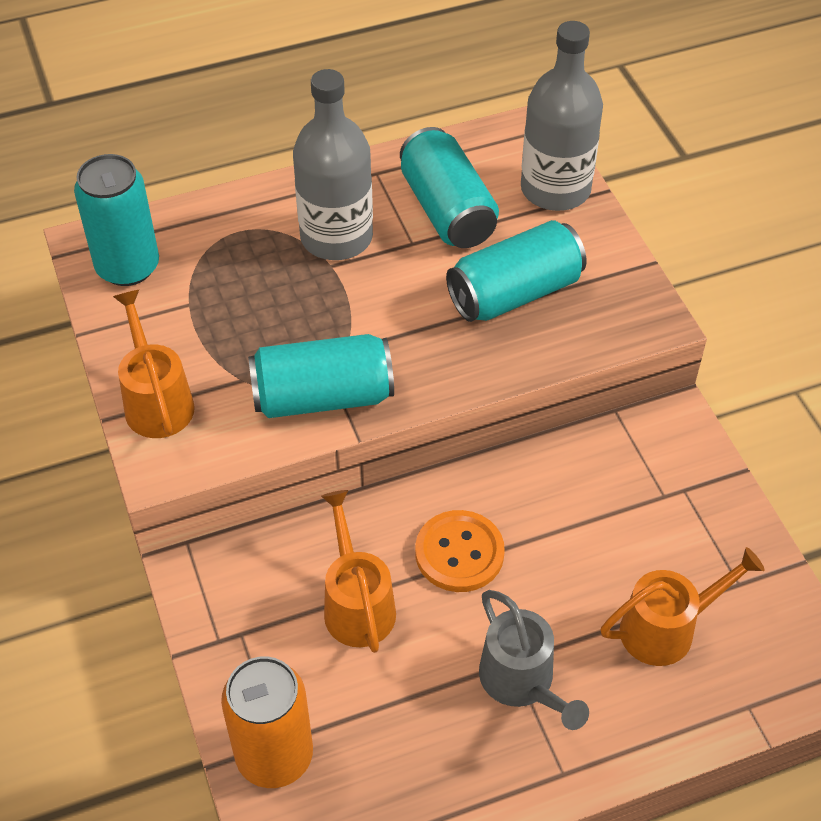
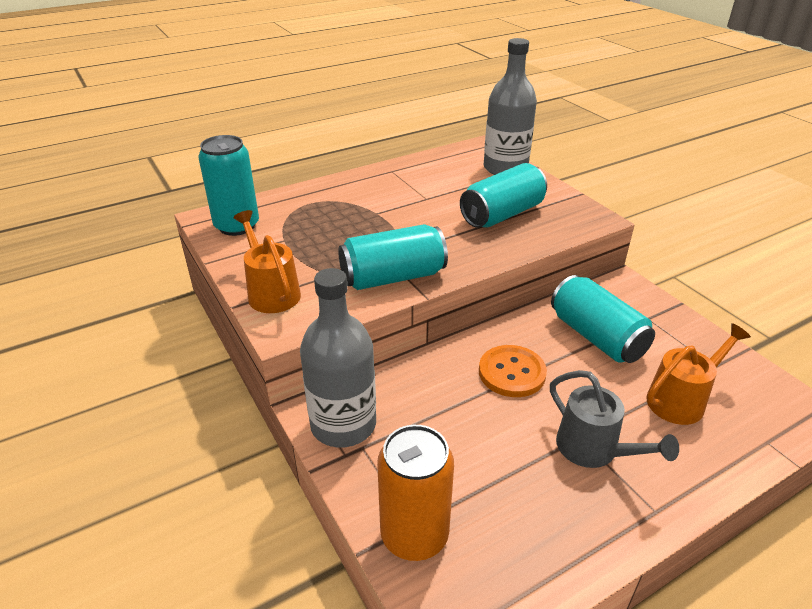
camera: 10 degrees left, 15 degrees down
grey bottle [293,69,373,260] -> grey bottle moved to [300,268,376,447]
orange watering can [321,490,396,653] -> none
turquoise can [400,127,499,248] -> turquoise can moved to [551,275,655,363]

